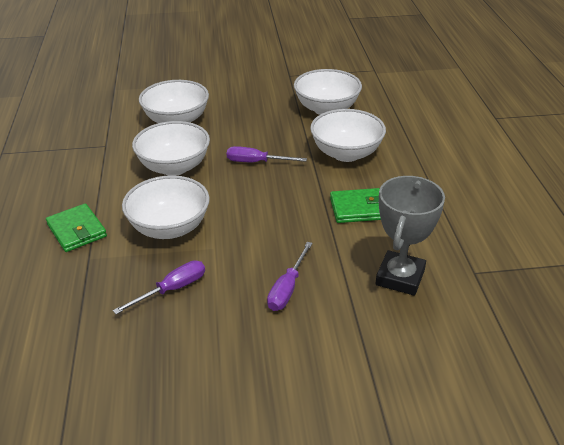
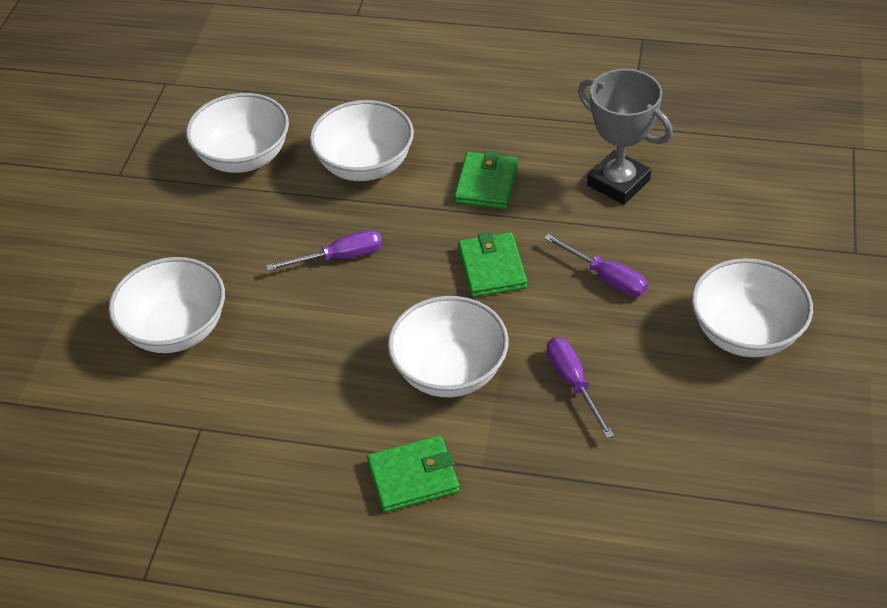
camera: 70 degrees left, 10 degrees up
white bowl [132,121,210,176] -> white bowl moved to [692,258,813,357]
purple screwdriver [227,146,307,162] -> purple screwdriver turned 135 degrees counterclockwise [266,230,382,271]
none -> green wallet [458,232,527,297]

